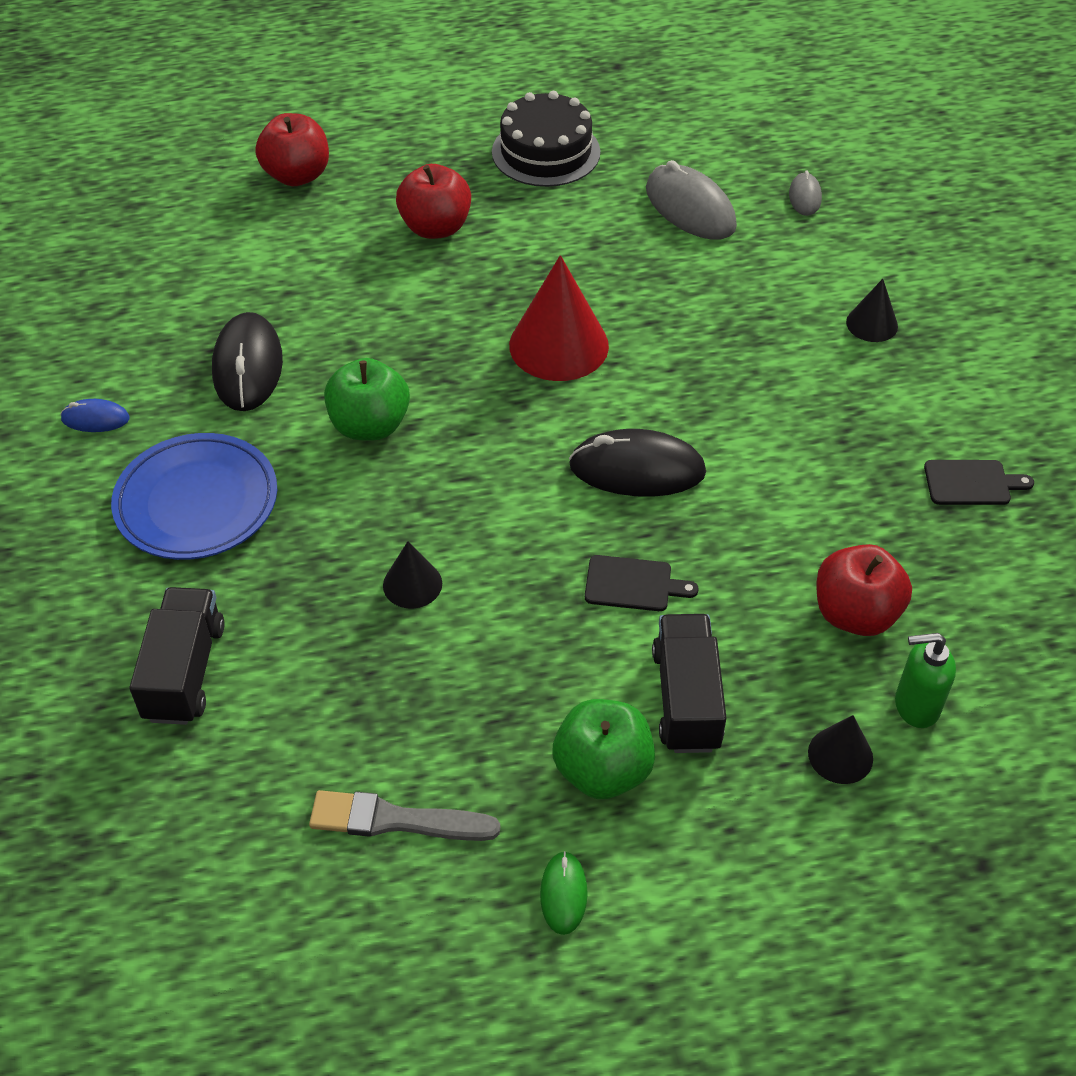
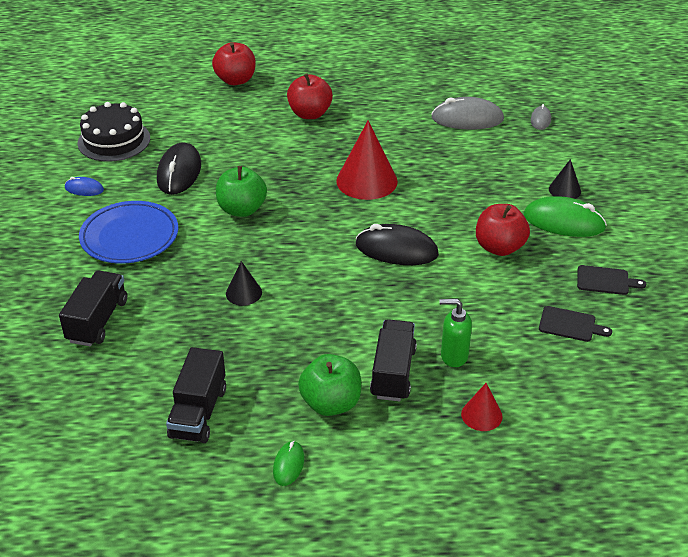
camera: 10 degrees right, 10 degrees down
grey brush [309,790,500,841] -> black truck [166,347,226,443]
black cake [492,91,601,187] -> black cake moved to [77,102,150,162]
black cutting board [585,555,699,611] -> black cutting board moved to [539,306,612,342]
grey mouse [646,160,737,240] -> grey mouse turned 60 degrees counterclockwise [431,97,504,130]
black cone [808,715,873,784] -> red cone [461,383,503,431]
red apple [816,544,912,636] -> red apple moved to [476,204,530,256]
green soap dispenser [895,633,956,728] -> green soap dispenser moved to [439,299,472,367]
none -> green mouse [524,196,607,237]

